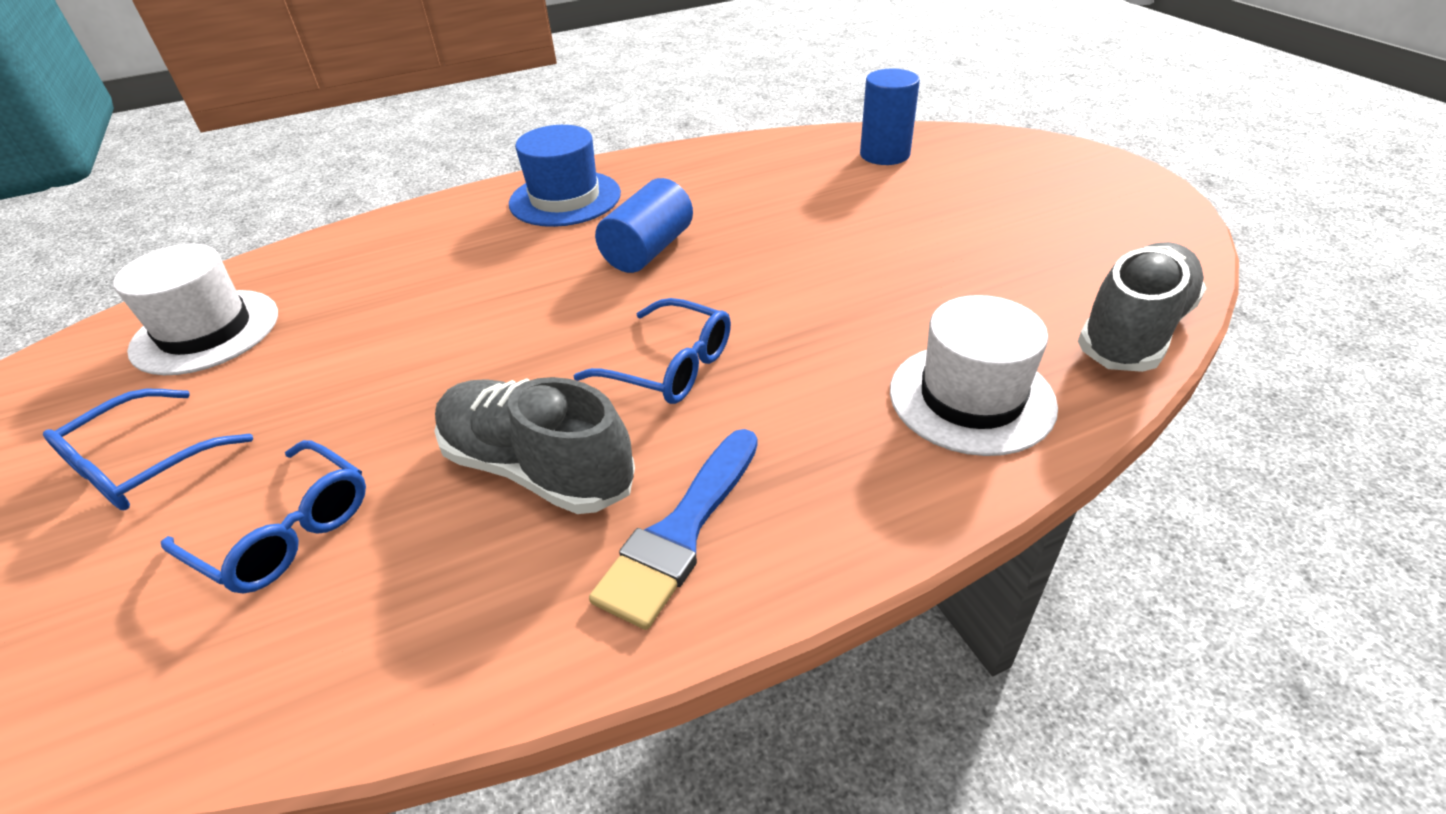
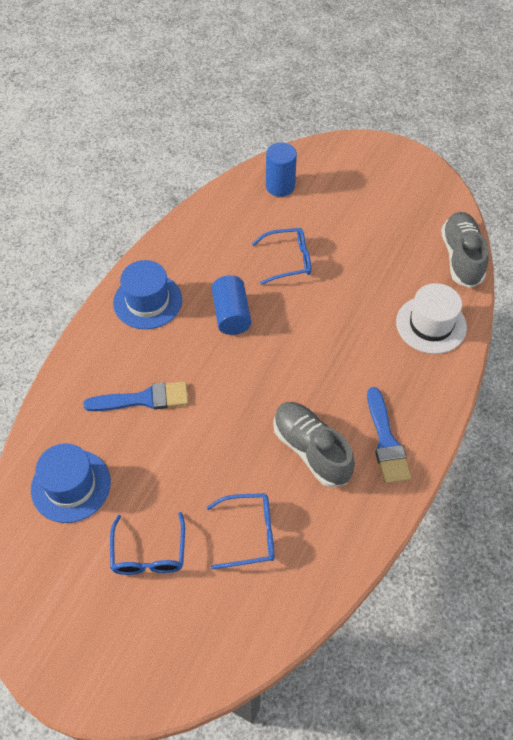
camera: 40 degrees left, 15 degrees up
white hat [113,244,278,375] -> blue hat [31,443,111,523]
grey shoe [434,377,635,514] -> grey shoe turned 60 degrees clockwise [273,402,355,487]
blue glasses [573,298,731,404] -> blue glasses moved to [252,228,311,285]
none -> blue brush [83,381,189,411]

